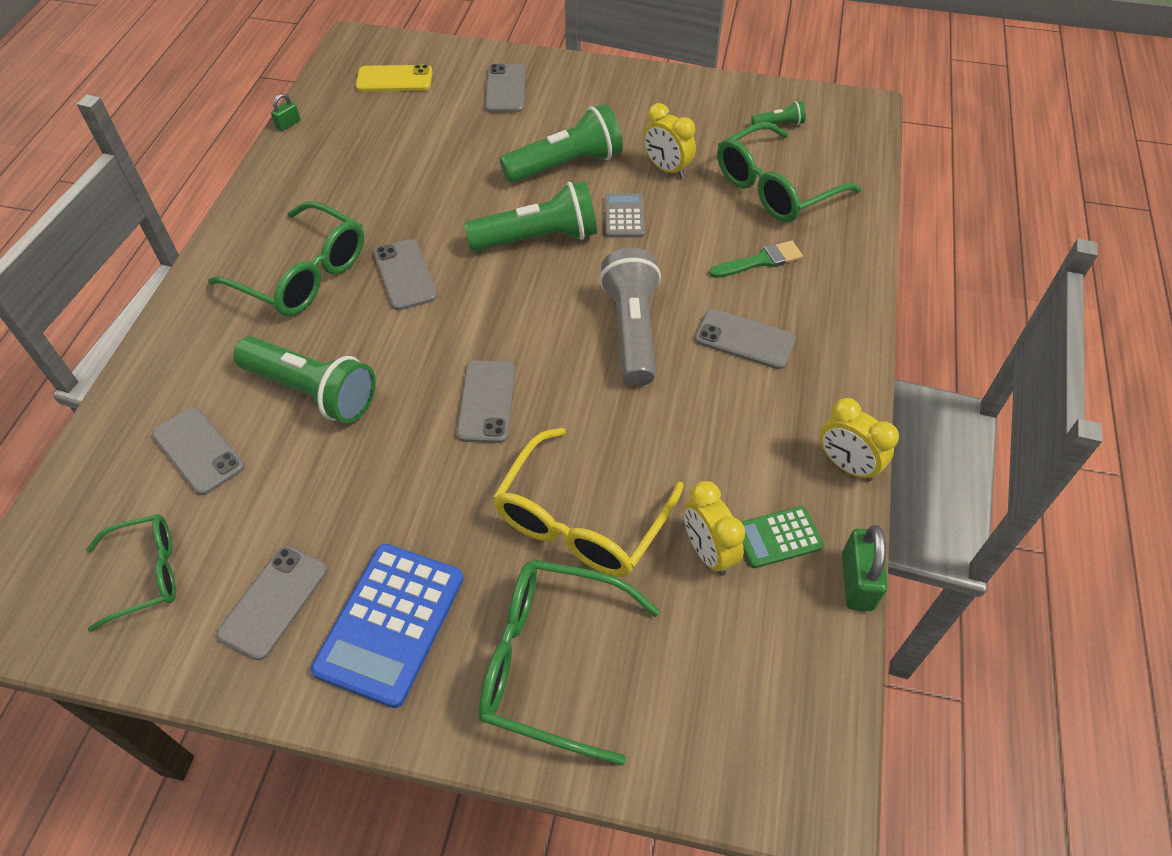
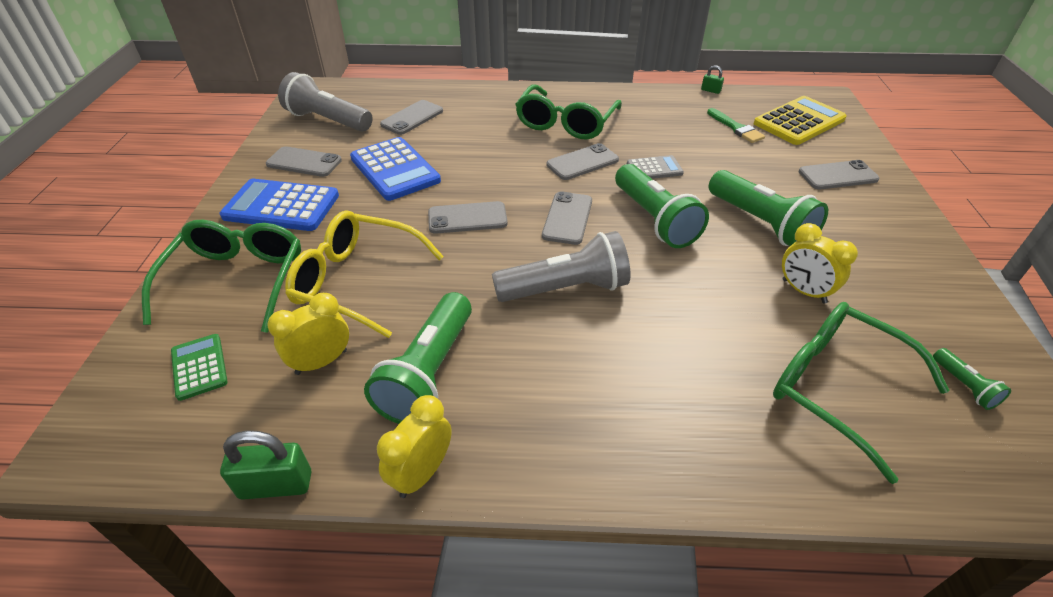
camera: 80 degrees right, 10 degrees down
green glasses [86,514,176,632] -> grey flashlight [278,72,372,132]
green flashlight [233,337,376,423] -> green flashlight moved to [364,292,472,424]
yellow phone [356,64,432,92] -> yellow calculator [754,96,847,145]
grey calculator [605,193,645,238] -> grey calculator moved to [627,155,684,179]
yellow clock [643,103,696,178] -> yellow clock turned 75 degrees counterclockwise [782,223,858,304]
grey phone [695,309,796,369] -> grey phone moved to [542,191,592,245]
green brush [709,241,803,278] -> green brush moved to [707,108,765,143]
green calculator [742,506,824,568] -> green calculator moved to [171,334,228,401]
none -> blue calculator [350,137,441,201]

